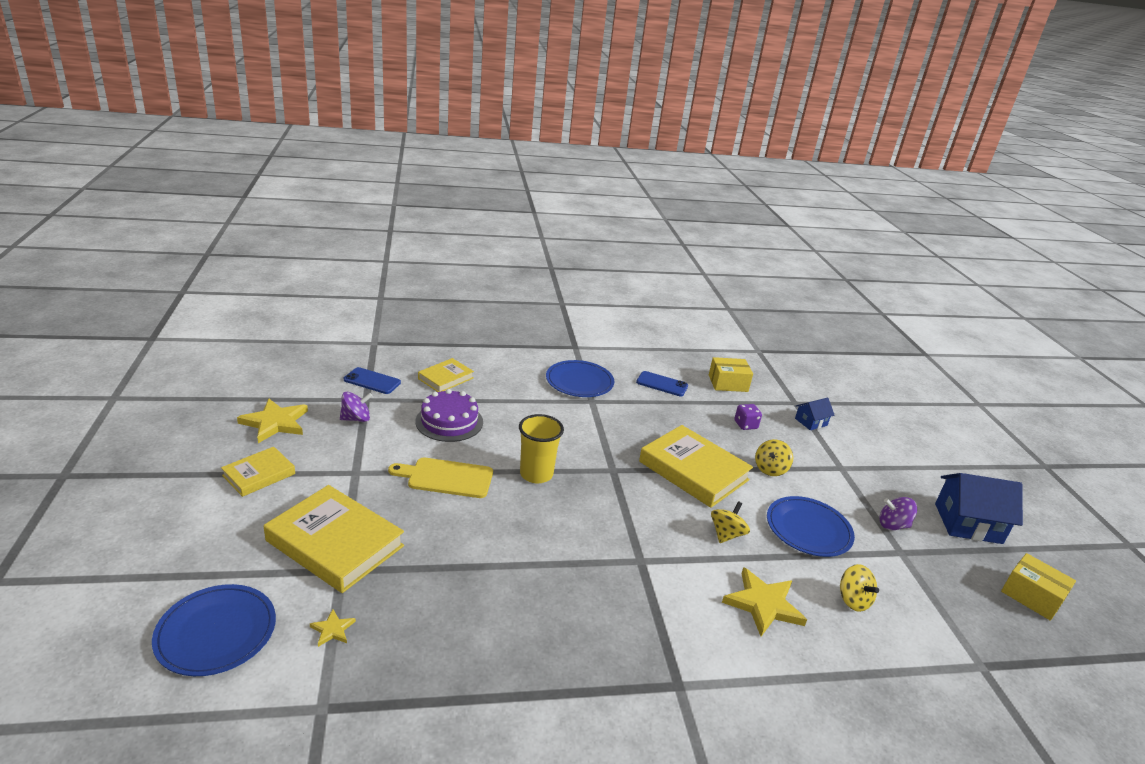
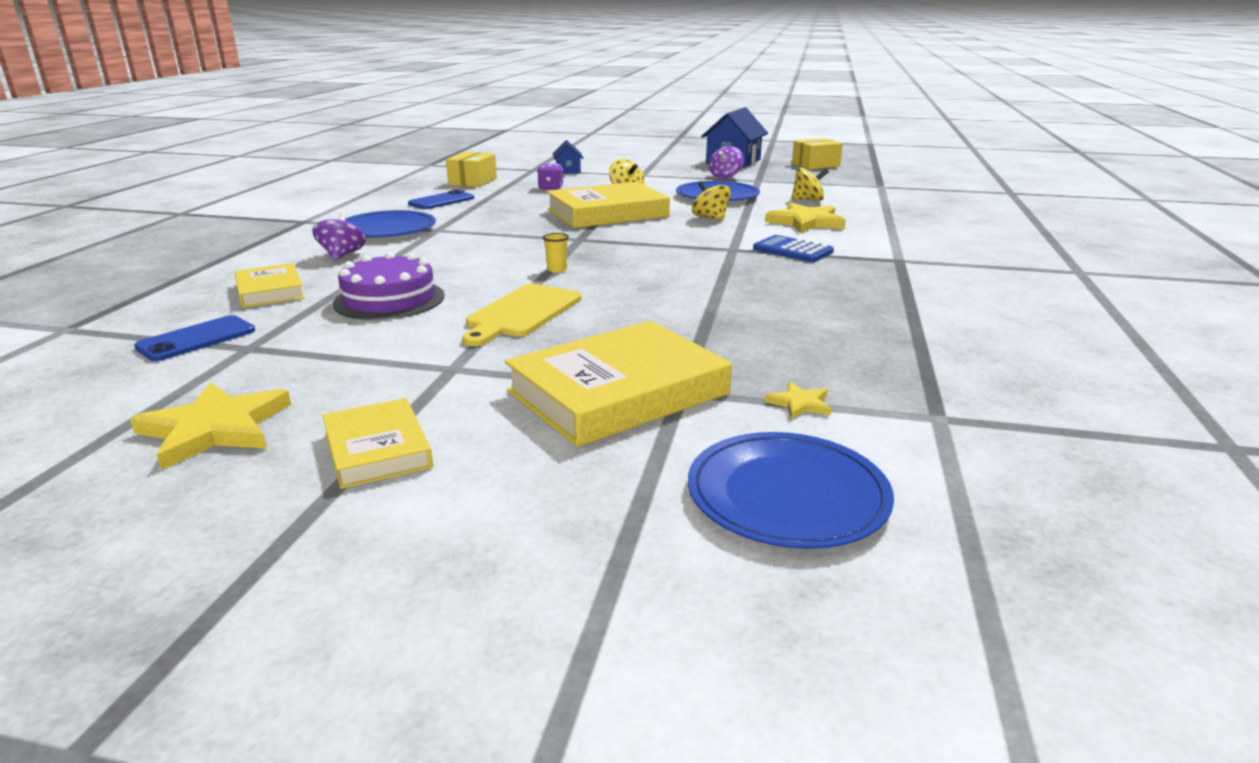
camera: 65 degrees left, 5 degrees down
purple spinning top [340,392,372,422] -> purple spinning top moved to [312,212,366,261]
yellow cup [519,414,564,483] -> yellow cup [543,233,569,273], size x0.43
none -> blue calculator [753,235,834,262]

